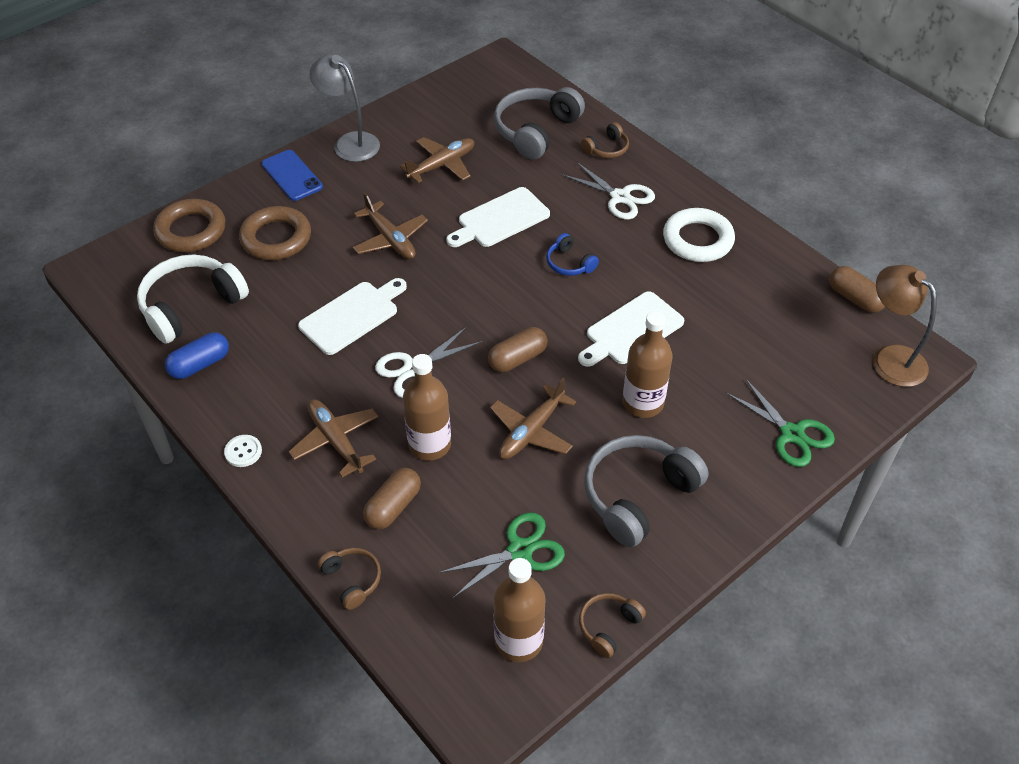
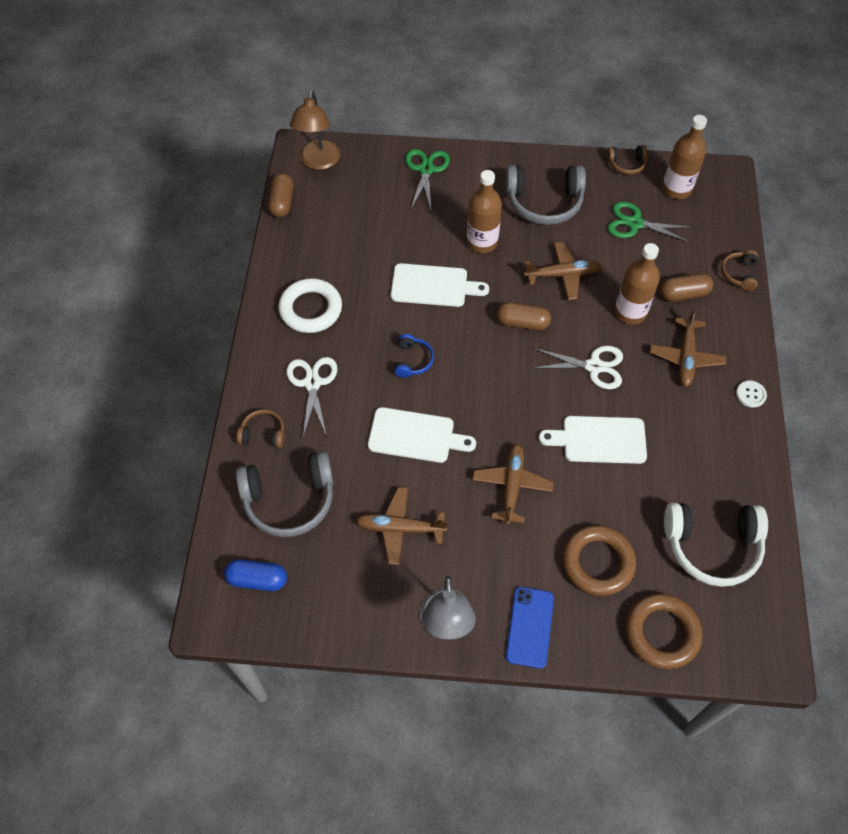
camera: 135 degrees left, 10 degrees up
blue capsule [165,332,229,379] -> blue capsule moved to [224,559,287,591]

